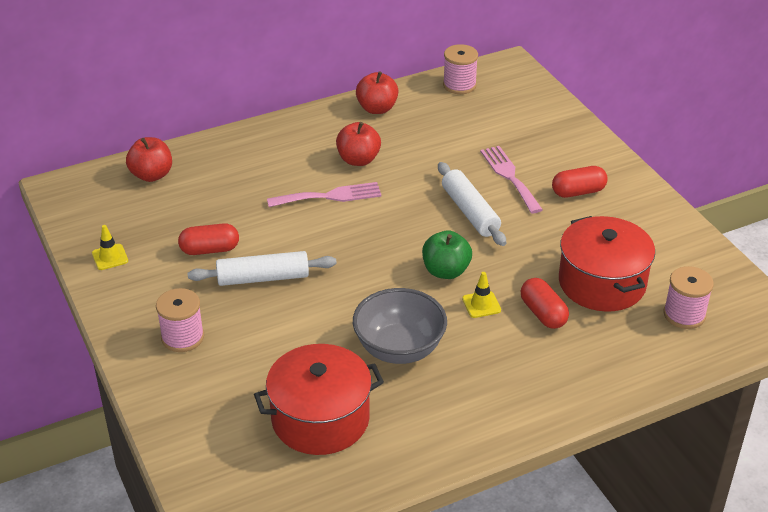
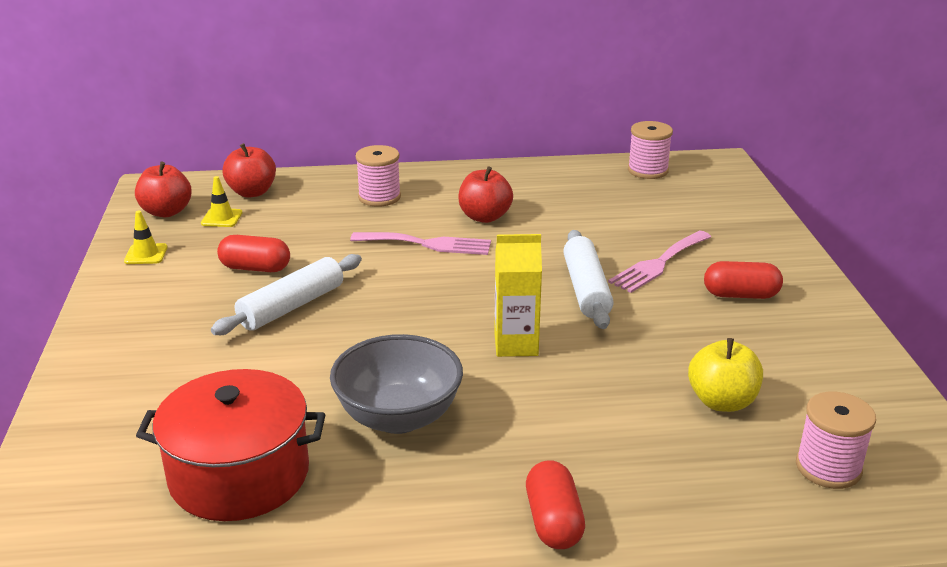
camera: 20 degrees right, 10 degrees down
pink spool [156,288,204,352] -> pink spool moved to [356,145,401,207]
white rolling pin [188,251,337,286] -> white rolling pin turned 60 degrees counterclockwise [211,254,362,335]
red apple [356,71,398,114] -> red apple moved to [135,162,192,217]
green apple [422,230,472,279] -> yellow carton [494,234,542,357]
yellow traffic cone [462,272,501,318] -> yellow traffic cone moved to [201,176,243,227]
pink fork [480,146,543,214] -> pink fork turned 135 degrees counterclockwise [608,231,711,293]
red capsule [521,278,569,329] -> red capsule moved to [526,460,585,549]
red pot [559,216,655,312] -> yellow apple [688,338,763,412]

